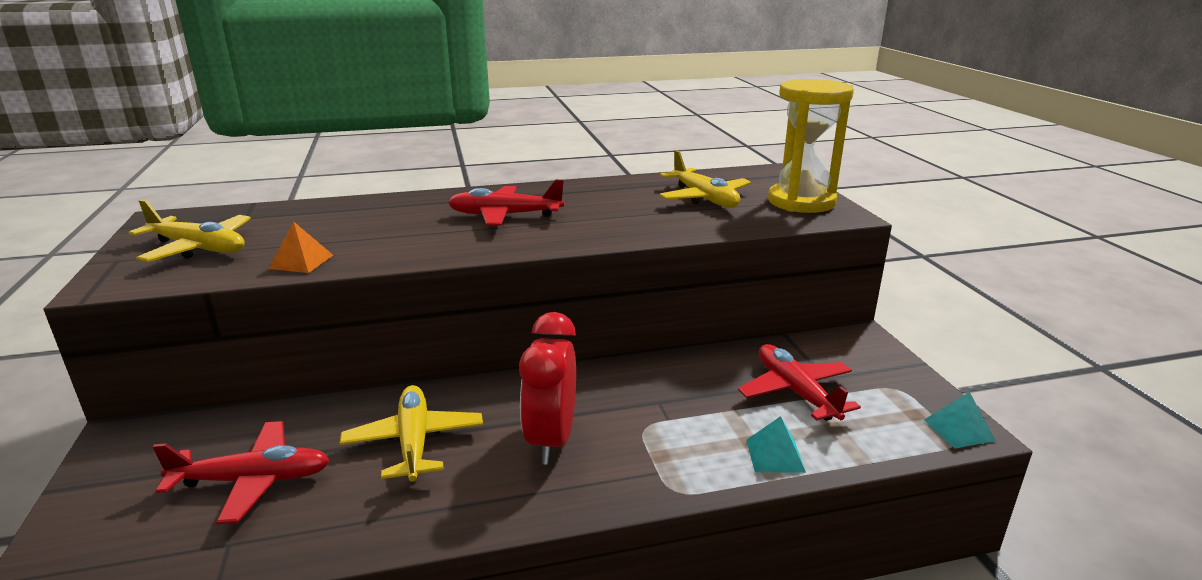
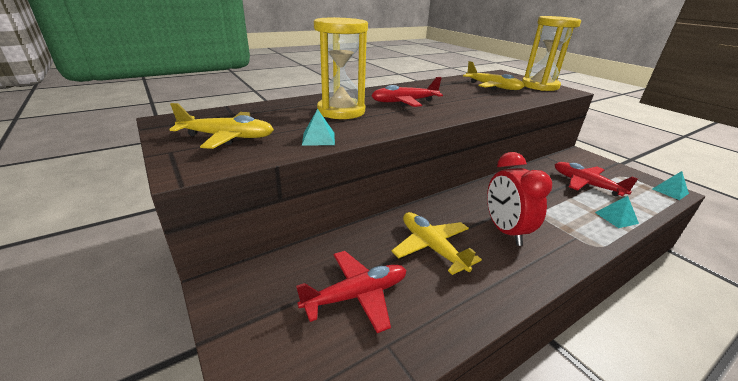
camera: 20 degrees left, 5 degrees up
orange pyramid [268,221,333,273] -> turquoise pyramid [302,109,335,145]
none -> yellow hourglass [314,17,368,119]

